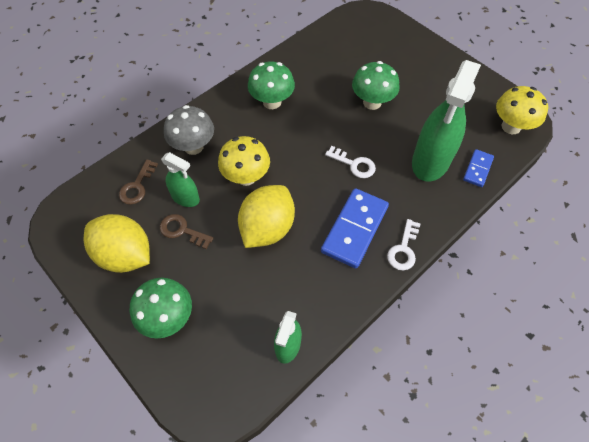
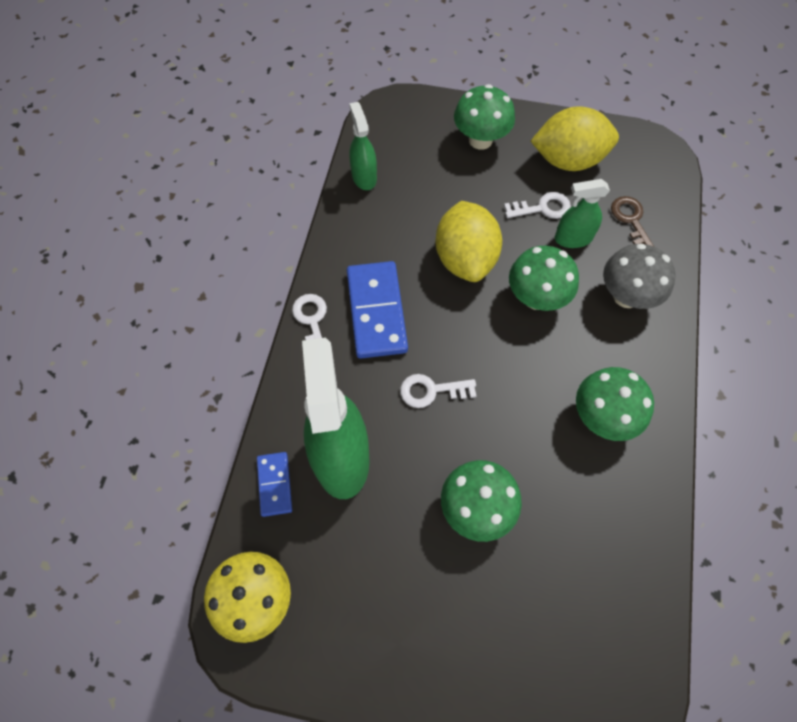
camera: 145 degrees right, 5 degrees up
brown key [160,214,214,249] -> white key [504,192,571,219]
yellow mushroom [218,136,270,186] -> green mushroom [509,246,579,311]

